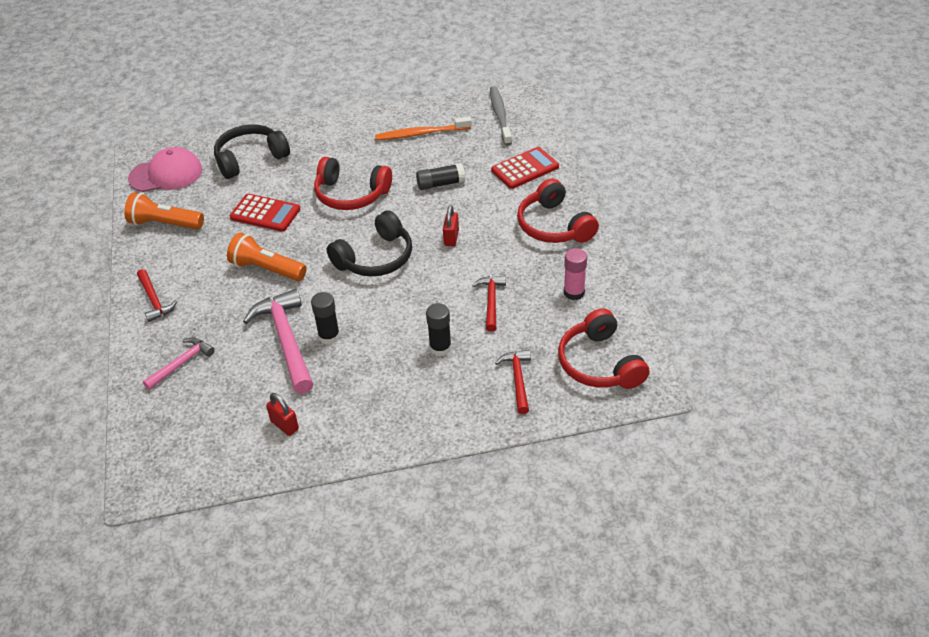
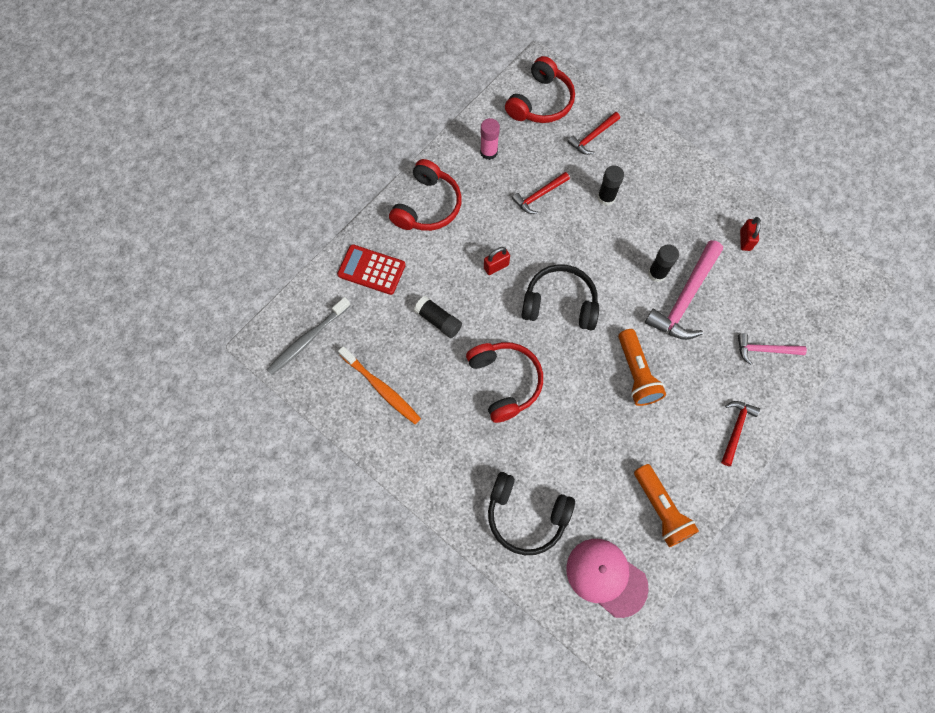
camera: 130 degrees left, 25 degrees up
red calculator [230,194,300,232] -> none

